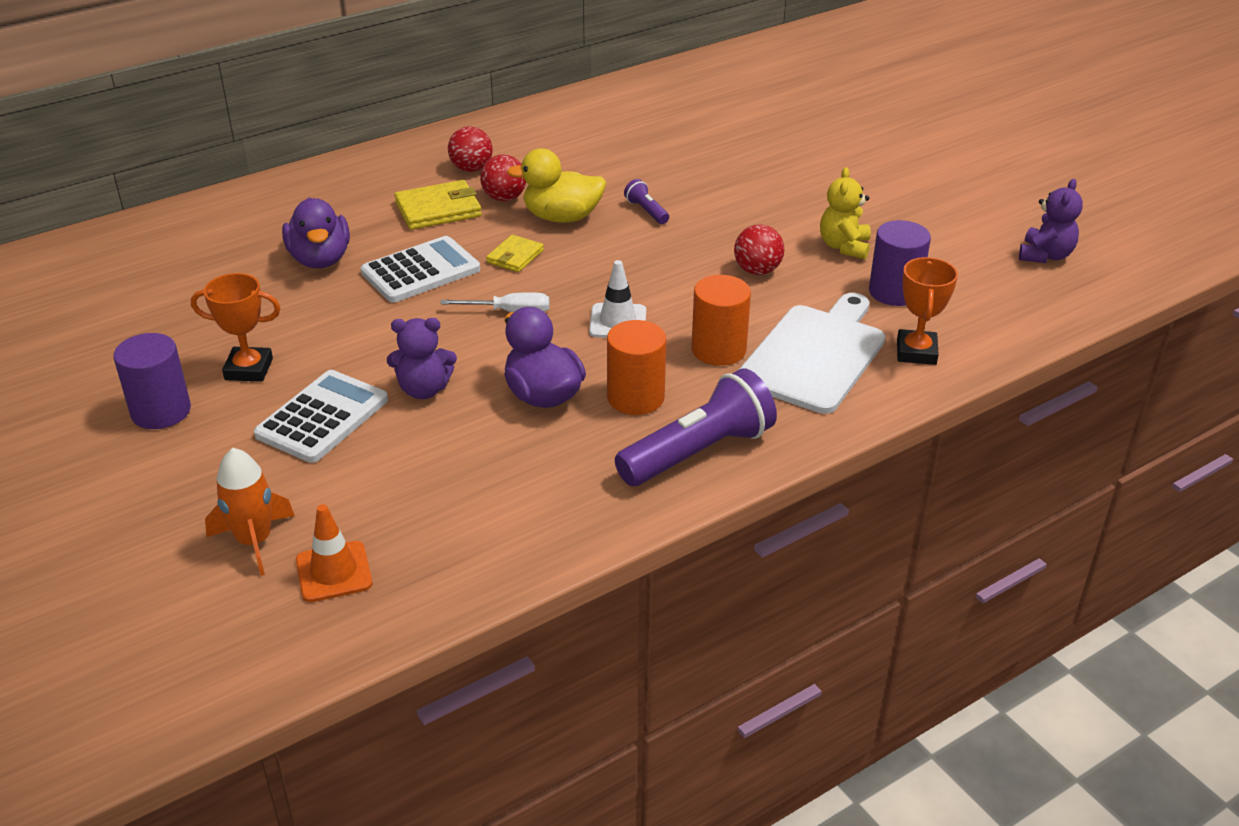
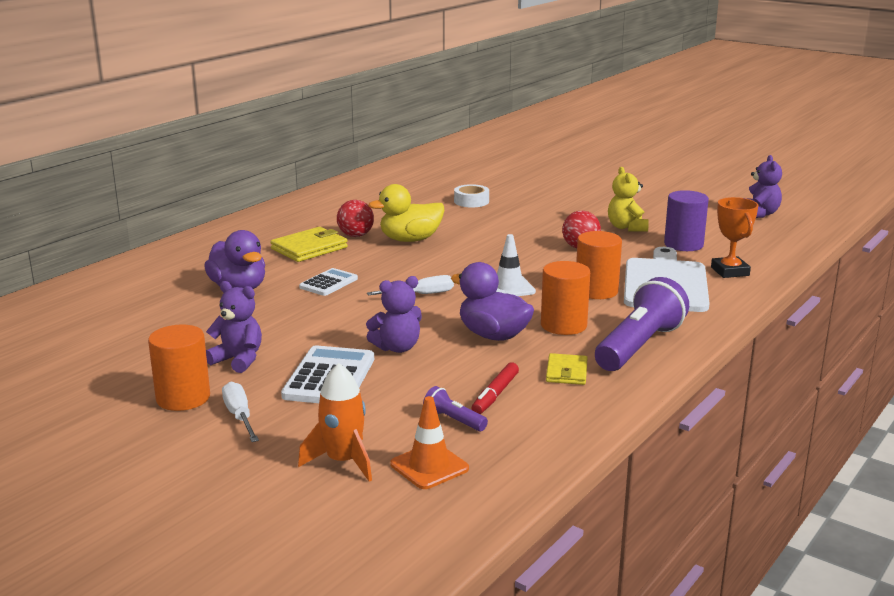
camera: 20 degrees left, 15 degrees down
purple cylinder [113,333,191,429] -> orange cylinder [148,325,210,411]
orange trophy [191,273,281,382] -> purple teddy bear [206,281,262,373]
white calculator [361,236,480,302] -> white calculator [299,268,358,296], size x0.61
red ball [448,126,493,172] -> none
yellow wallet [486,235,544,272] -> yellow wallet moved to [546,353,588,385]
purple flashlight [624,179,669,224] -> purple flashlight moved to [423,386,488,431]
none -> white screwdriver [222,381,259,442]
none -> white tape [454,184,489,208]
none -> red marker [472,363,519,414]

